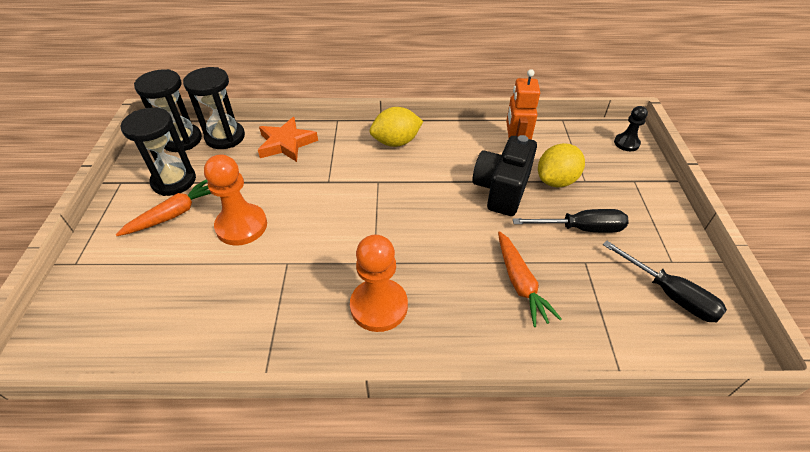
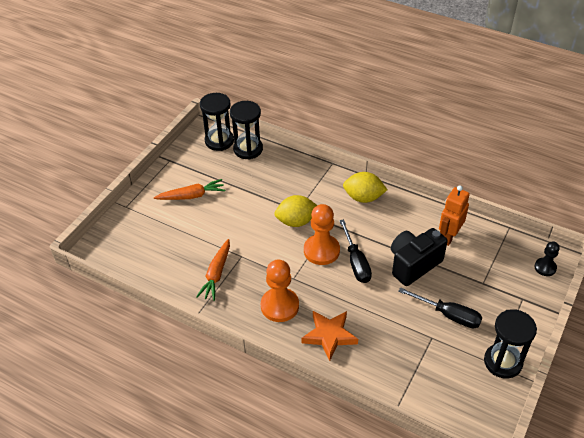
camera: 30 degrees right, 0 degrees up
black hourglass [121,107,196,196] -> black hourglass moved to [484,309,537,379]
orange pawn [204,154,267,246] -> orange pawn moved to [304,204,340,265]
orange star [258,117,318,162] -> orange star moved to [301,311,358,361]
orange carrot [498,231,562,327] -> orange carrot moved to [196,239,230,301]
yellow lemon [538,143,585,187] -> yellow lemon moved to [274,195,318,227]
black screwdriver [603,240,727,322] -> black screwdriver moved to [339,219,372,283]

